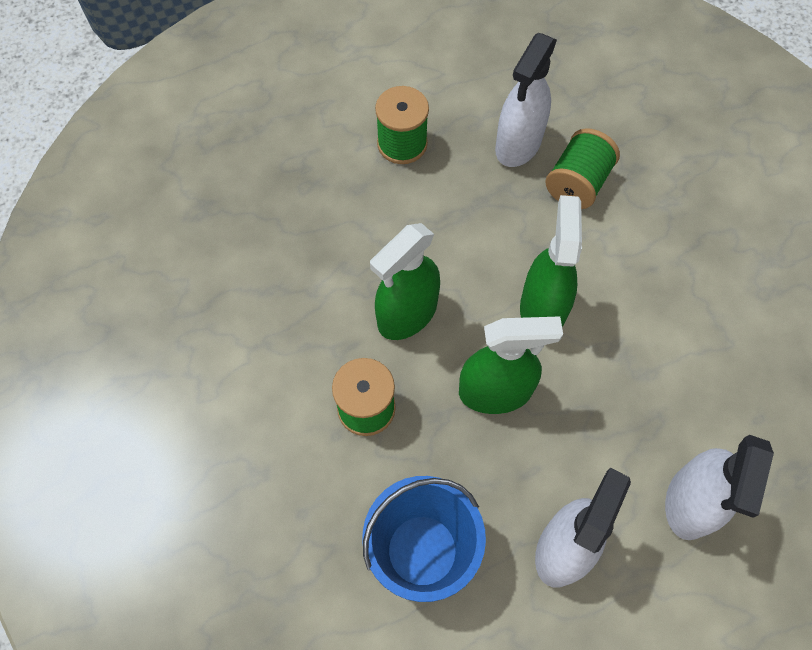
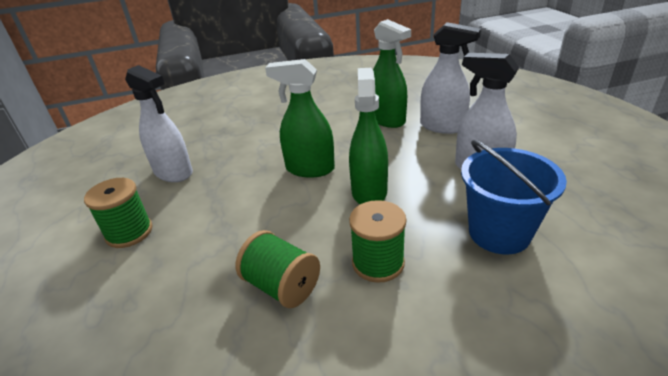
camera: 80 degrees left, 30 degrees down
green spray bottle [370,223,440,340] -> green spray bottle moved to [373,19,411,128]
green spool [545,128,620,209] -> green spool moved to [235,230,320,308]

